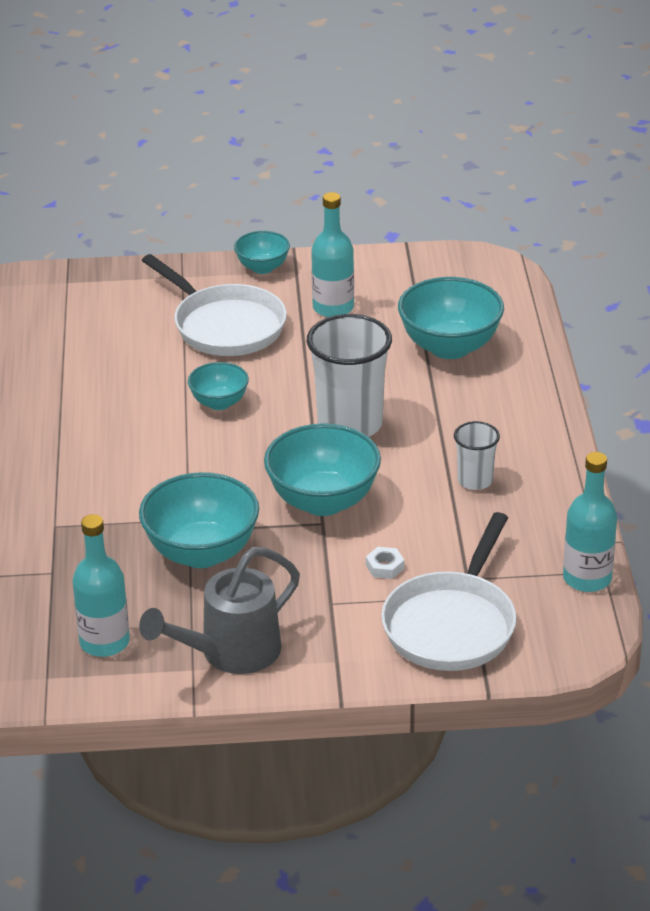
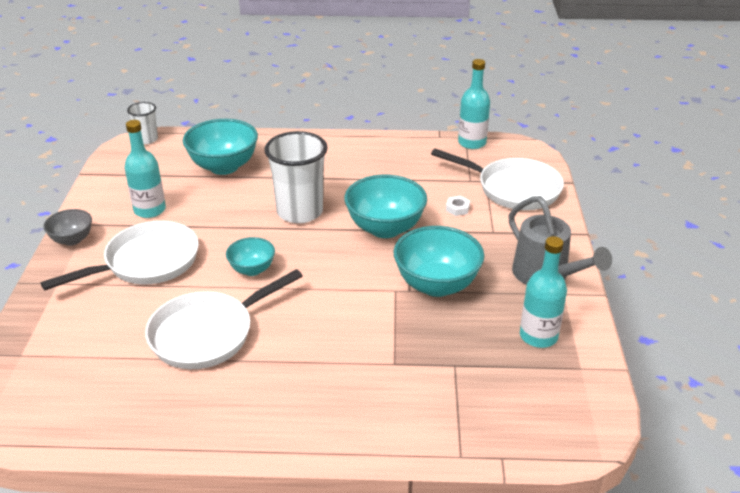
camera: 85 degrees left, 0 degrees up
turquoise bowl [234,231,290,274] -> grey bowl [43,209,92,246]
white cup [454,421,500,490] -> white cup moved to [127,102,158,144]
none -> white pan [145,269,302,369]

